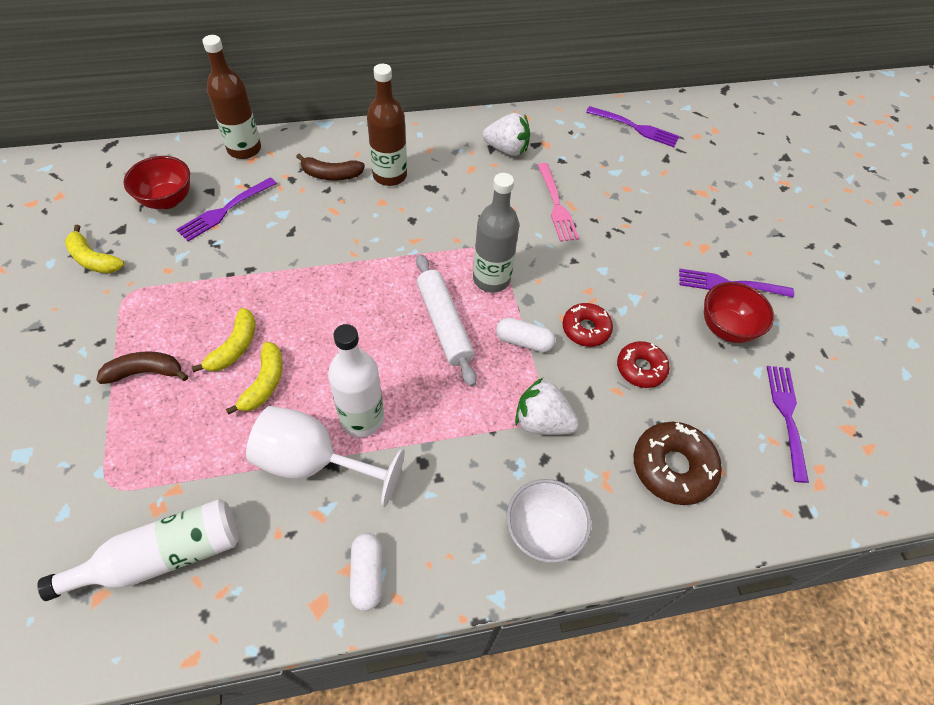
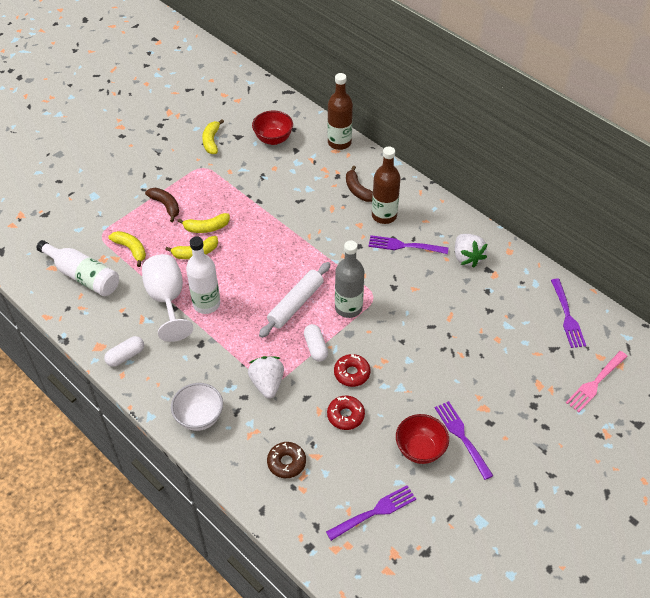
camera: 60 degrees right, 5 degrees down
purple fork [176,177,277,242] -> purple fork moved to [368,235,448,254]
pink fork [537,163,579,242] -> pink fork moved to [566,351,628,412]
brown donut [633,422,722,505] -> brown donut [267,442,306,478], size x0.66
none -> yellow banana [108,231,146,267]

